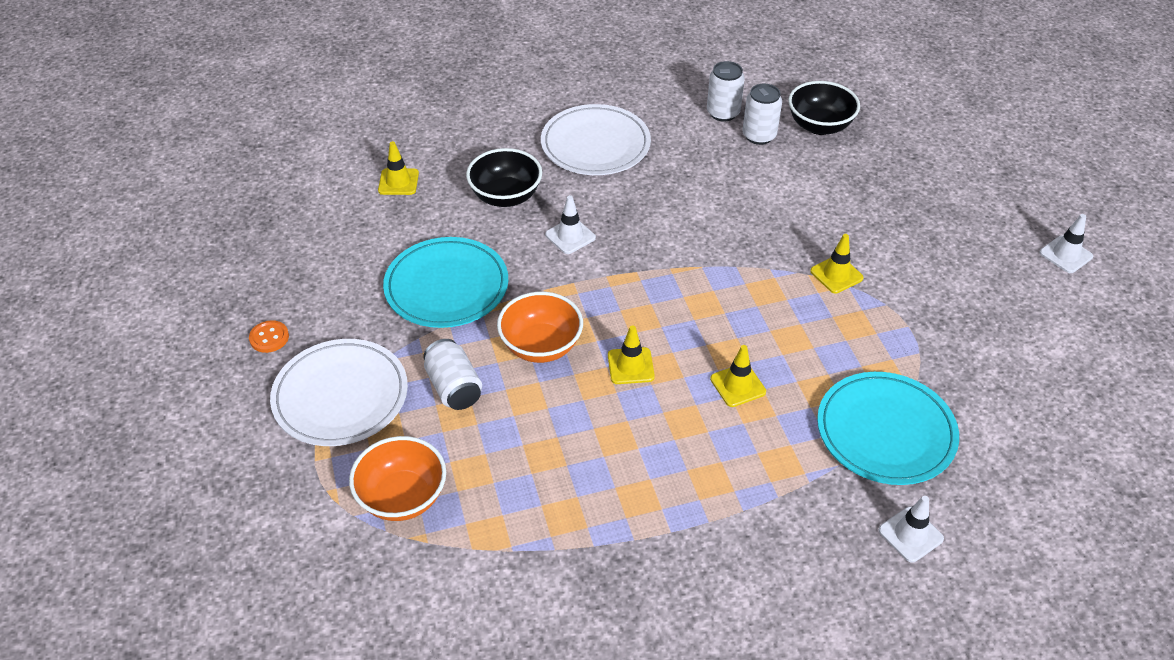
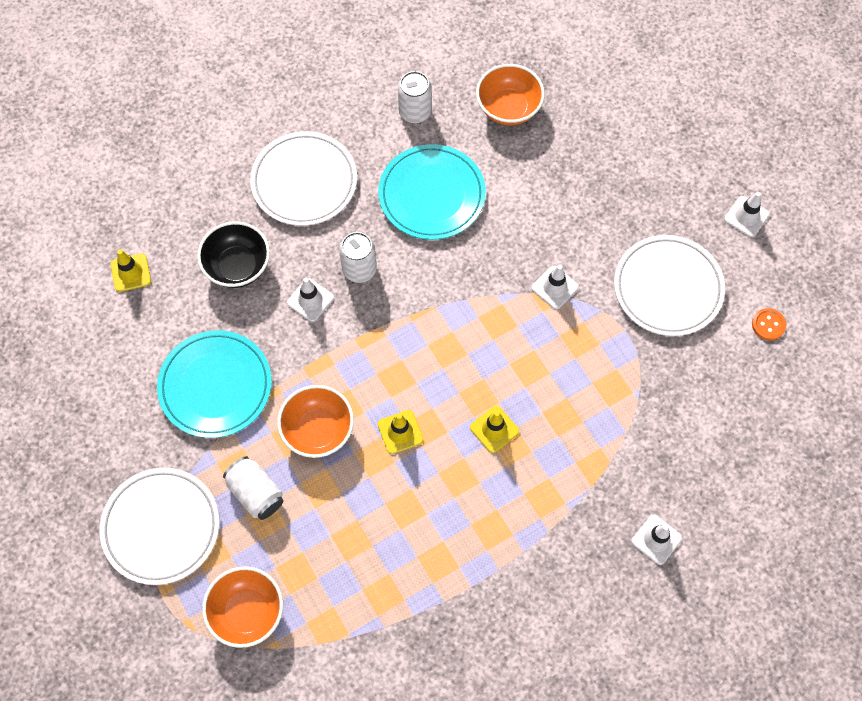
camera: 15 degrees left, 20 degrees up
orange button [249,320,289,353] -> orange button moved to [752,308,786,340]
white can [742,84,782,145] -> white can moved to [339,232,377,283]
black bowl [788,81,860,135] -> orange bowl [476,64,545,125]
yellow traffic cone [810,234,864,293] -> white traffic cone [532,265,579,309]
turquoise plate [817,372,959,485] -> turquoise plate moved to [378,144,486,240]
none -> white plate [614,235,725,336]

